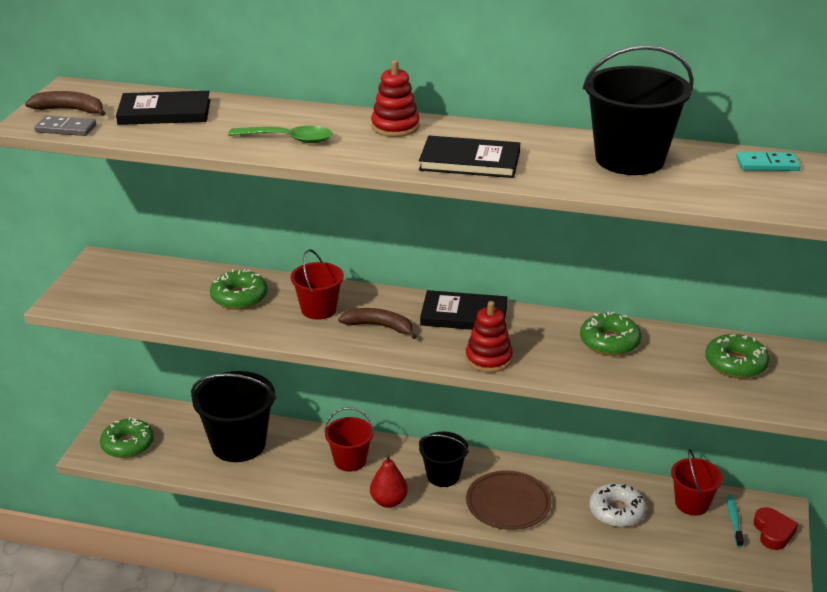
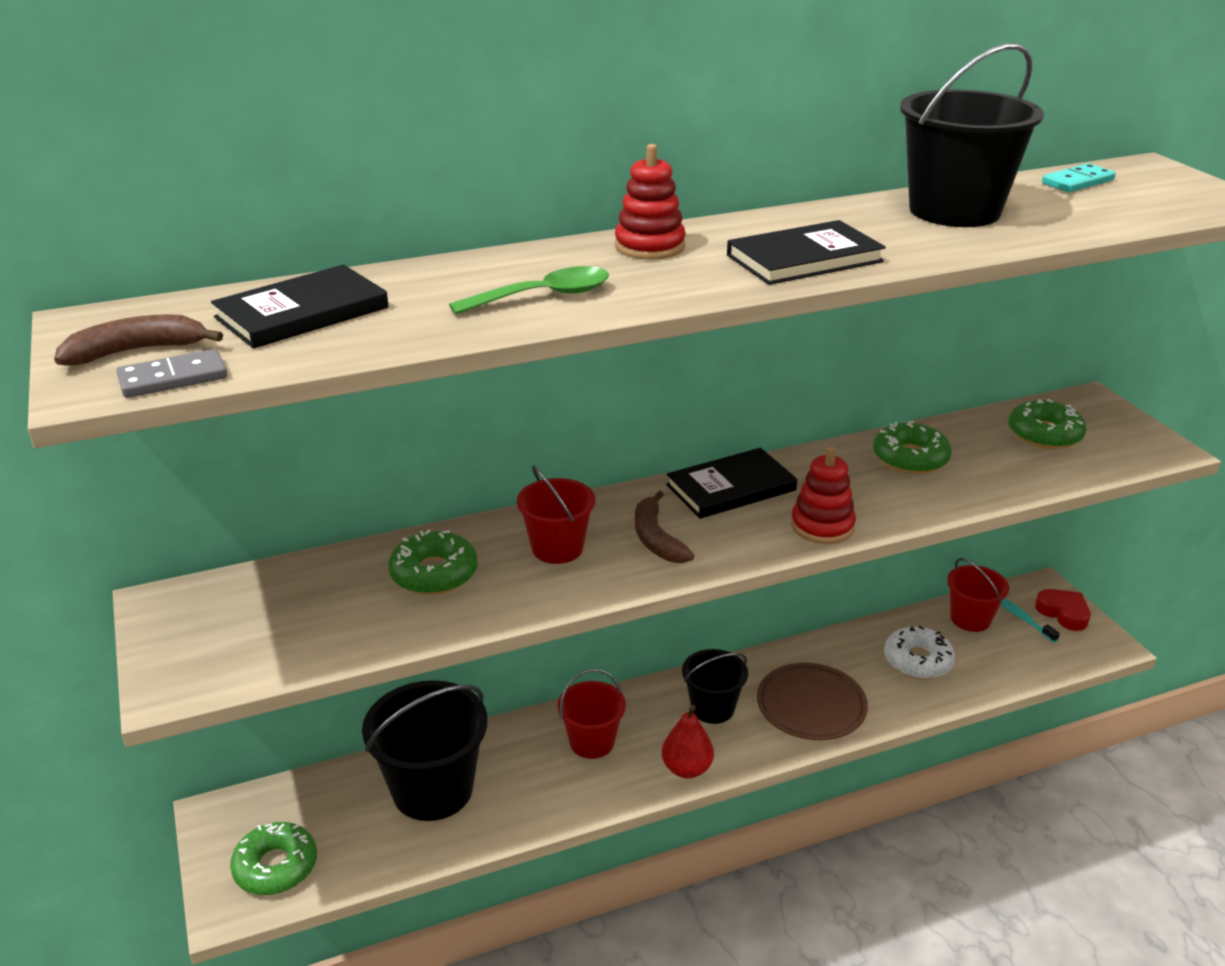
camera: 35 degrees left, 0 degrees up
brown banana [338,308,417,339] -> brown banana turned 90 degrees counterclockwise [635,491,694,563]

